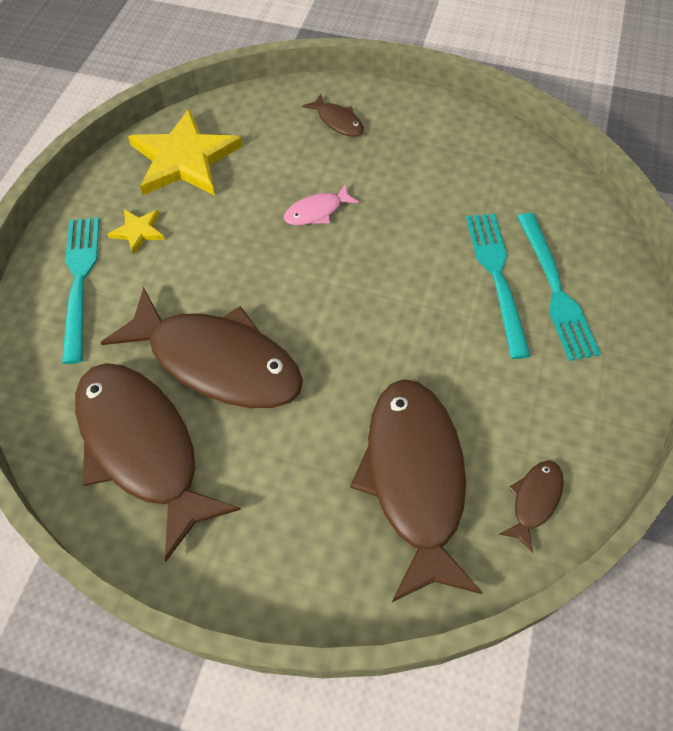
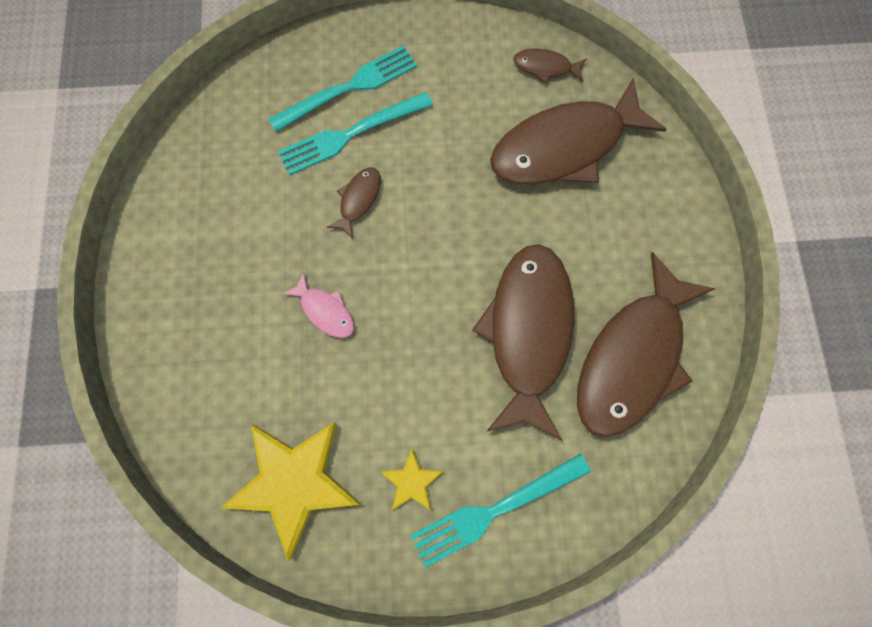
camera: 110 degrees left, 15 degrees up
brown fish [302,94,364,137] -> brown fish moved to [327,167,381,239]

